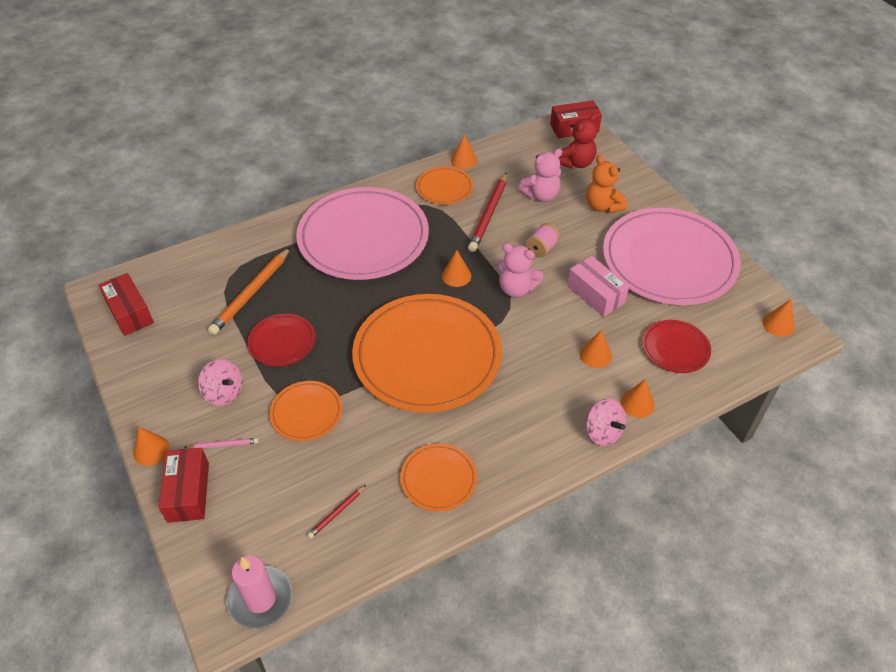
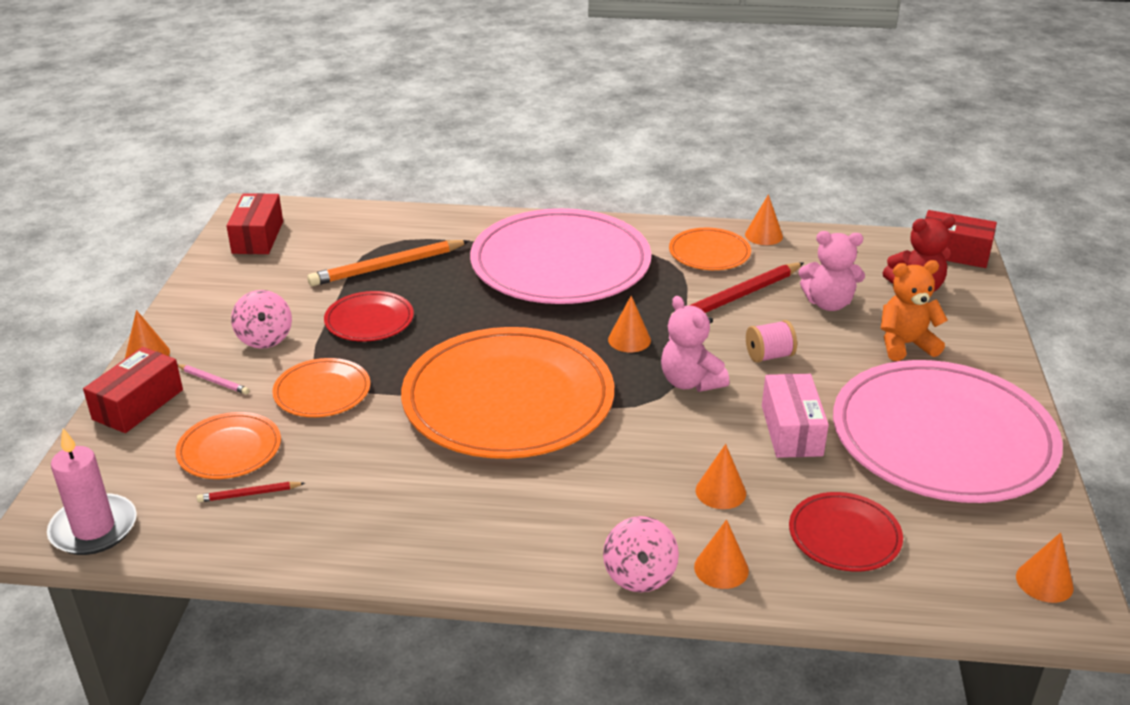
camera: 35 degrees right, 15 degrees down
orange plate [400,443,477,512] -> orange plate moved to [175,412,281,479]
orange teddy bear [586,155,627,213] -> orange teddy bear turned 75 degrees clockwise [881,260,948,361]

